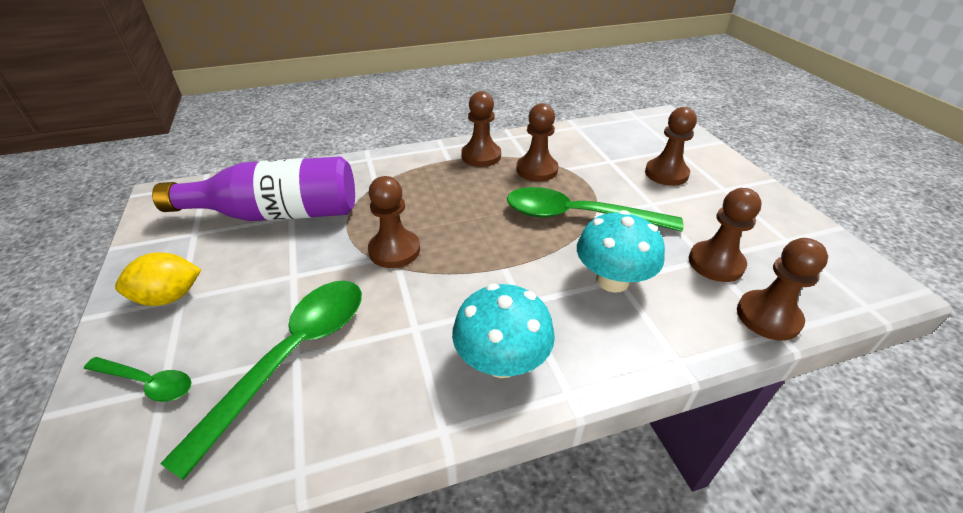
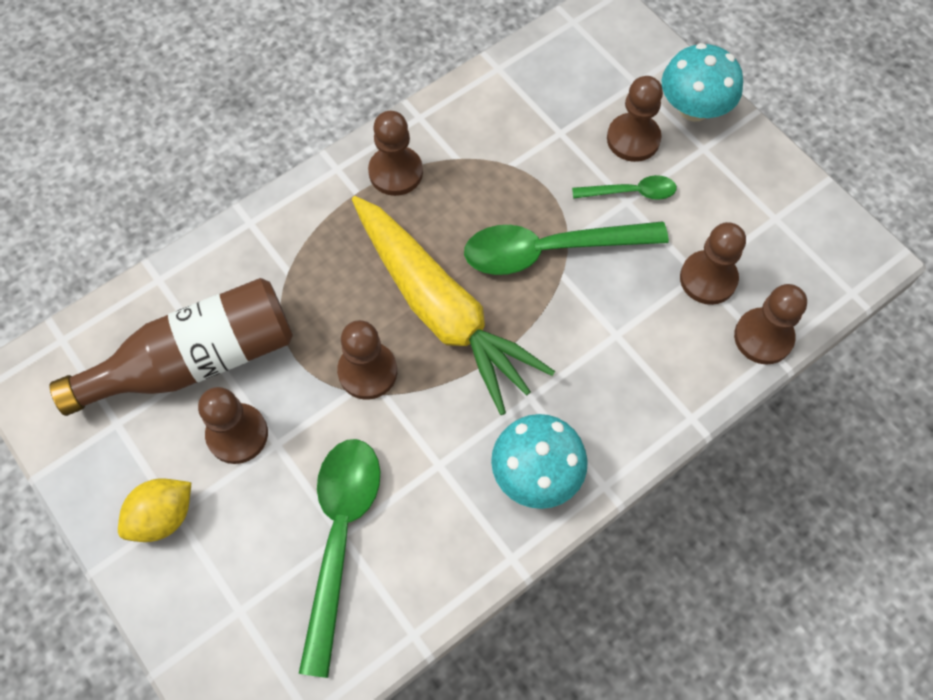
camera: 20 degrees left, 25 degrees up
green spoon [84,357,191,402] -> green spoon moved to [572,175,677,200]
purple bottle [152,156,355,221] -> brown bottle [50,278,293,416]
brown pawn [516,103,558,182] -> brown pawn moved to [198,387,268,464]
turquoise mushroom [577,210,665,293] -> turquoise mushroom moved to [662,43,743,121]
none -> yellow carrot [352,196,555,415]

